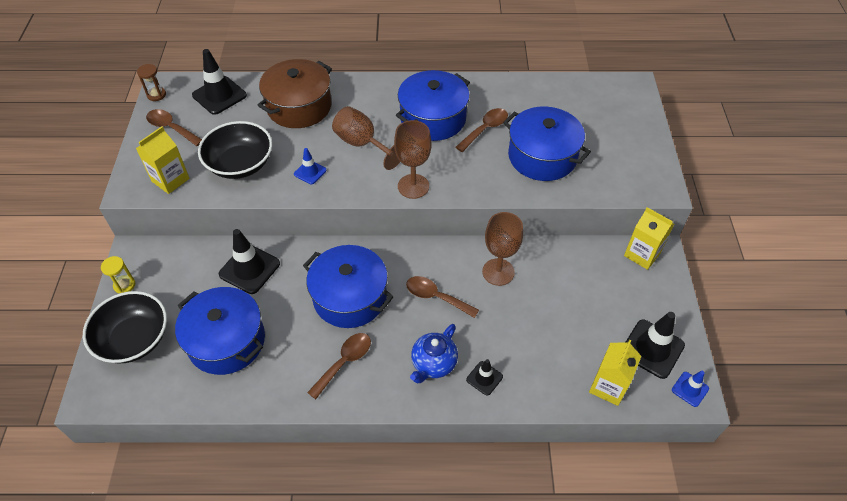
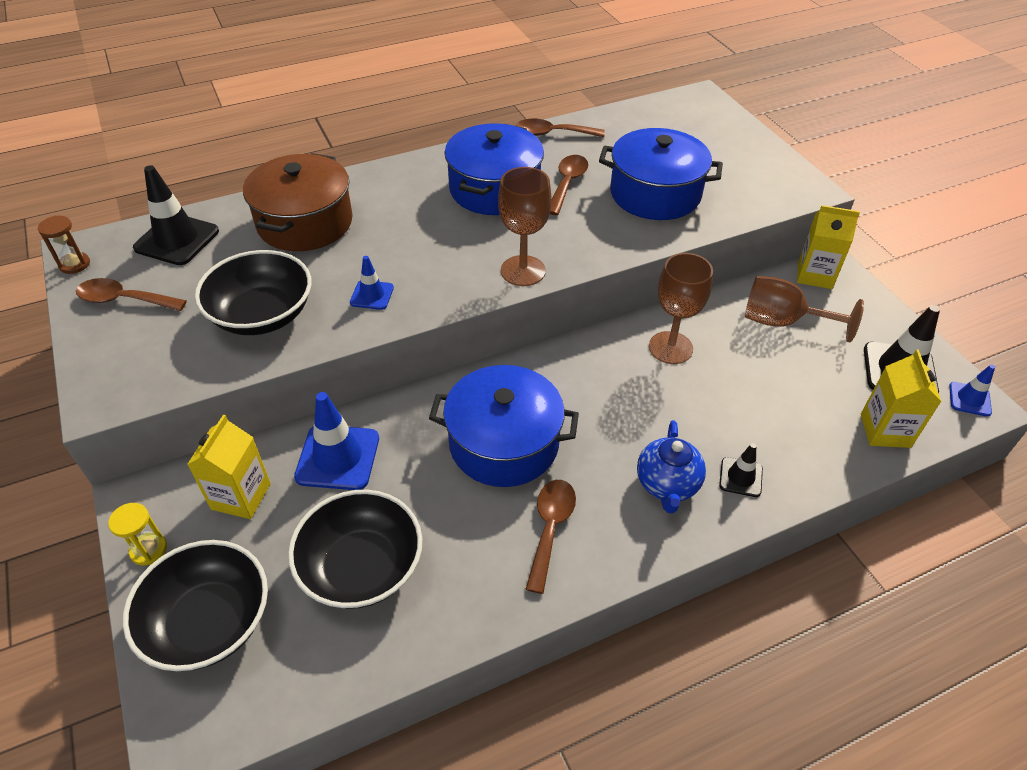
camera: 25 degrees left, 5 degrees down
yellow carton [136,127,190,194] -> yellow carton moved to [187,414,271,519]
blue pot [175,287,265,375] -> black bowl [288,490,422,609]
black traffic cone [219,229,280,294] -> blue traffic cone [294,392,379,490]
brown goblet [332,106,400,170] -> brown goblet moved to [745,276,864,342]
brown spoon [406,276,479,318] -> brown spoon moved to [516,119,605,137]

